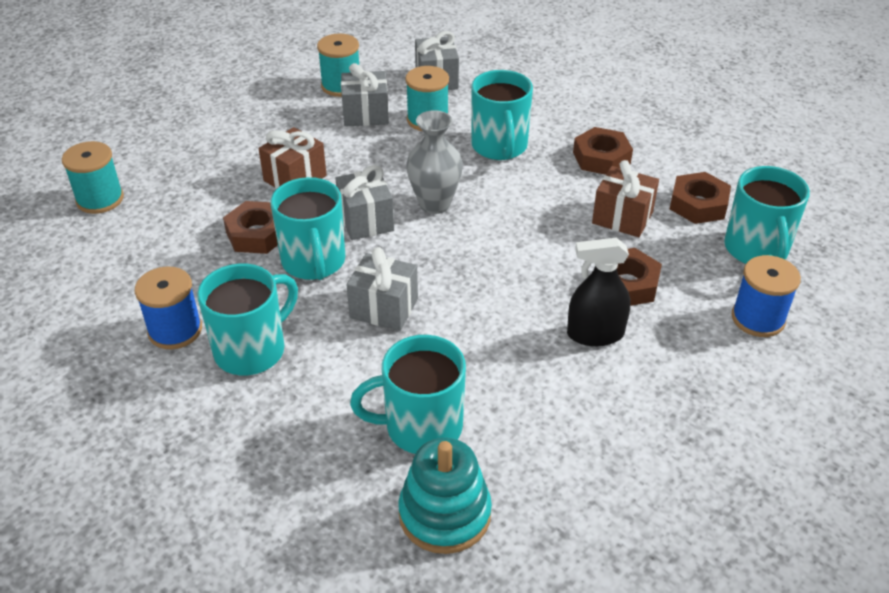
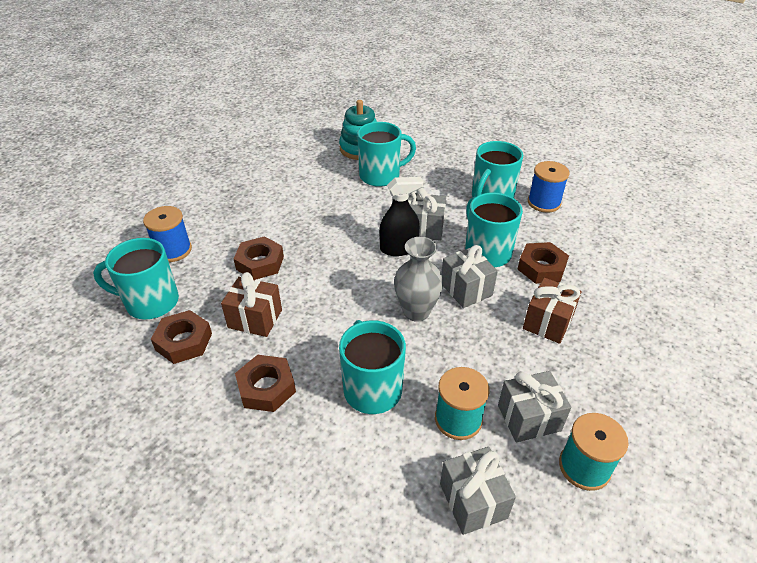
camera: 170 degrees right, 0 degrees up
turquoise spool [62,141,124,214] -> none
black spray bottle [567,238,630,346] -> black spray bottle moved to [379,177,423,256]
turquoise mug [724,166,810,264] -> turquoise mug turned 75 degrees counterclockwise [93,238,179,319]

